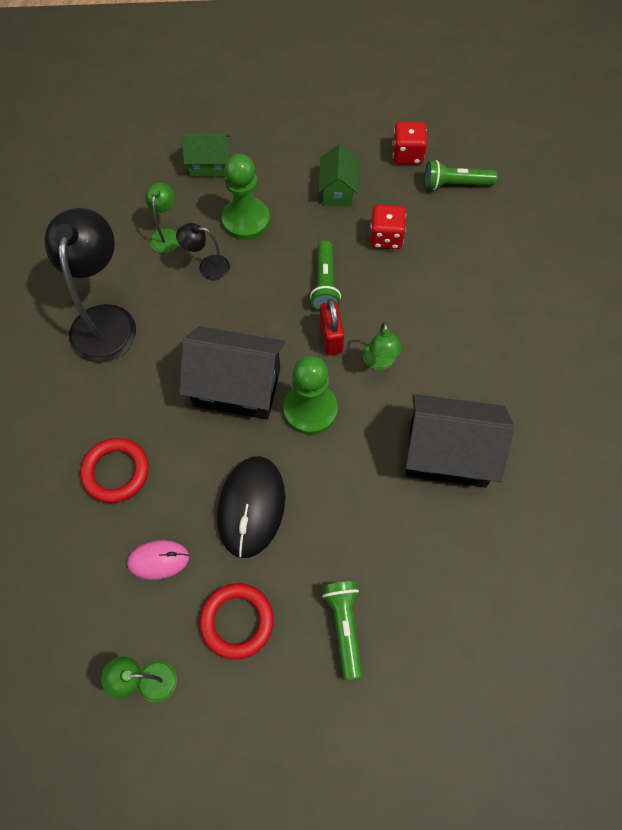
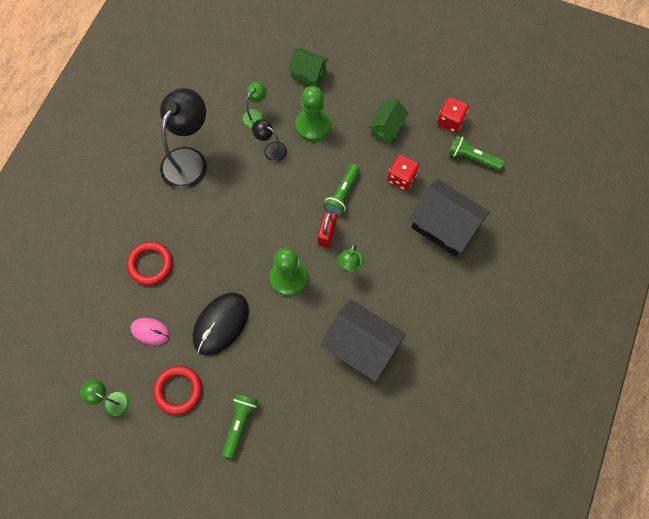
camera: 25 degrees right, 5 degrees up
black house [179,326,285,420] -> black house moved to [409,179,490,257]

